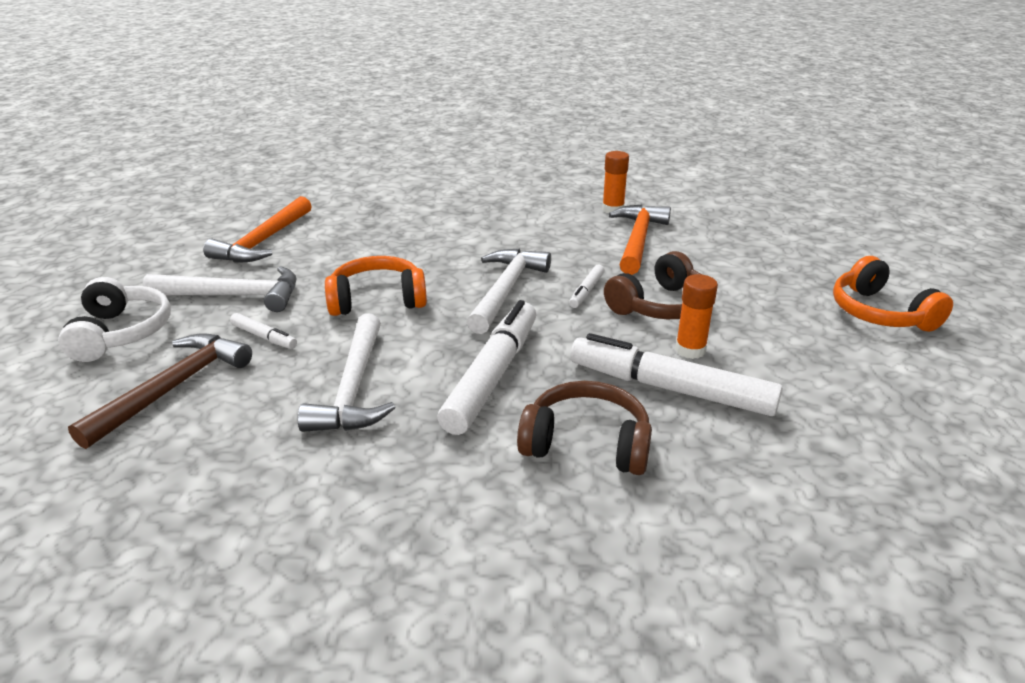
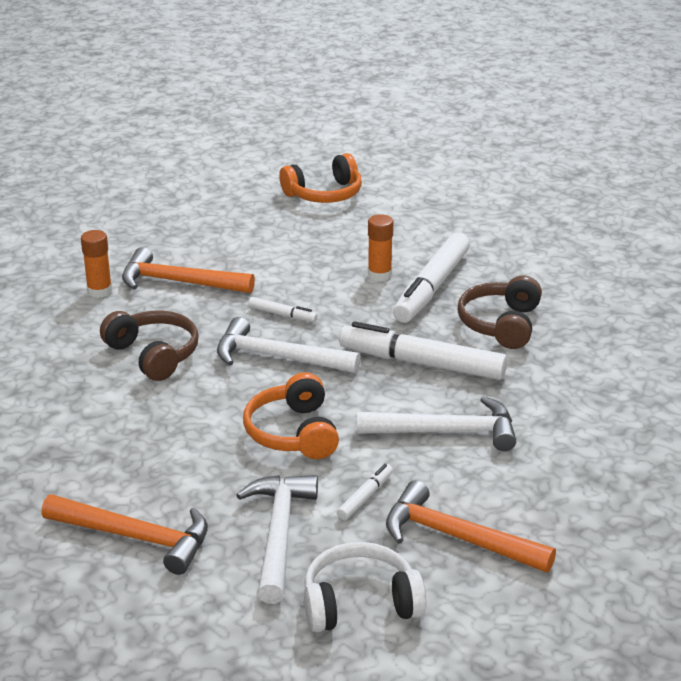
camera: 90 degrees left, 0 degrees up
brown hammer [68,333,252,449] -> orange hammer [386,480,556,573]
brown headphones [604,251,702,319] -> brown headphones moved to [100,310,199,381]

